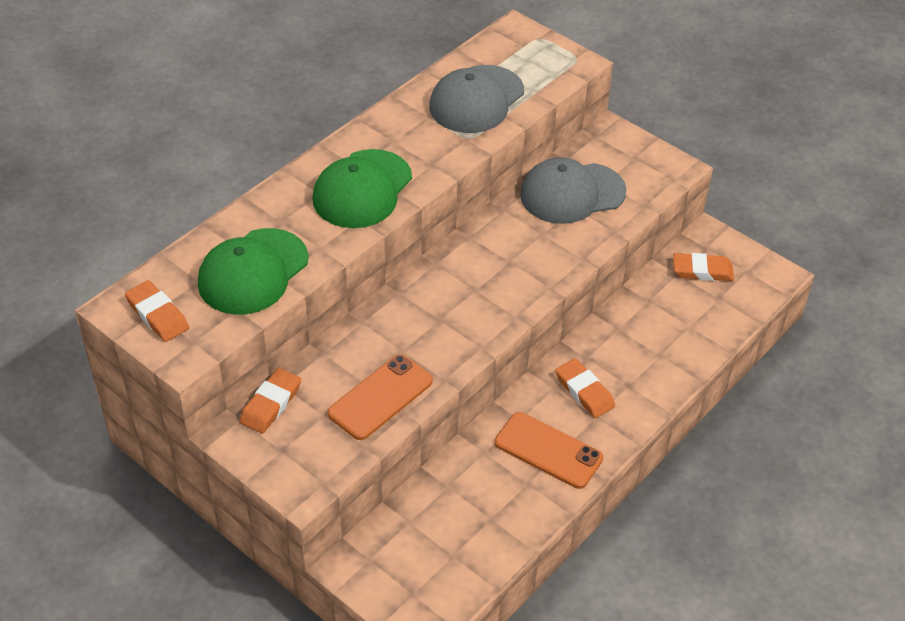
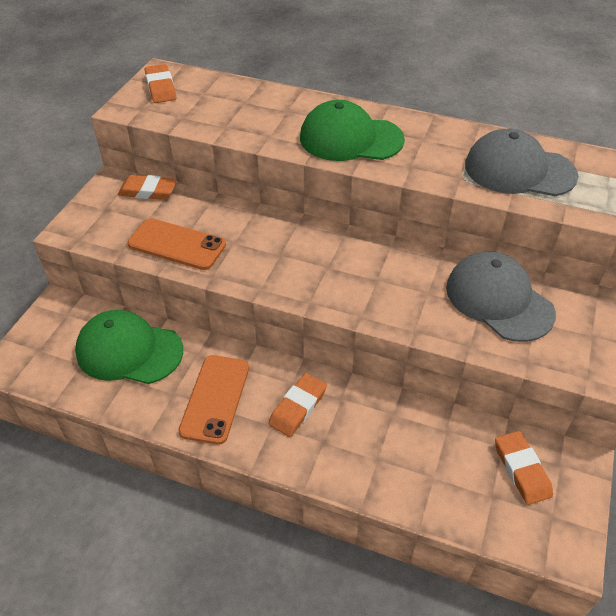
camera: 70 degrees right, 0 degrees up
orange eraser [125,280,189,342] -> orange eraser turned 45 degrees counterclockwise [145,64,176,103]
green cap [198,228,309,315] -> green cap moved to [75,310,183,384]

